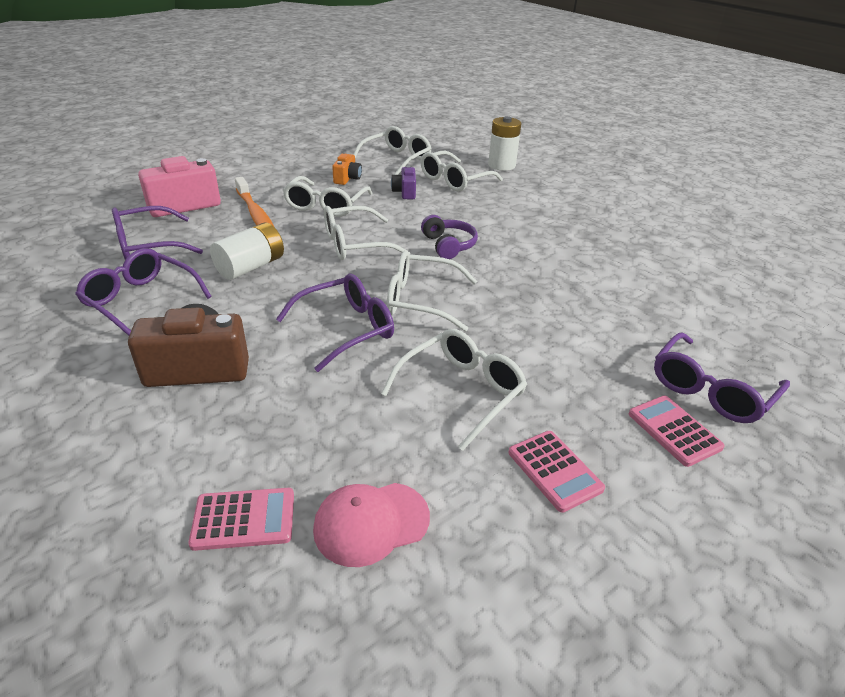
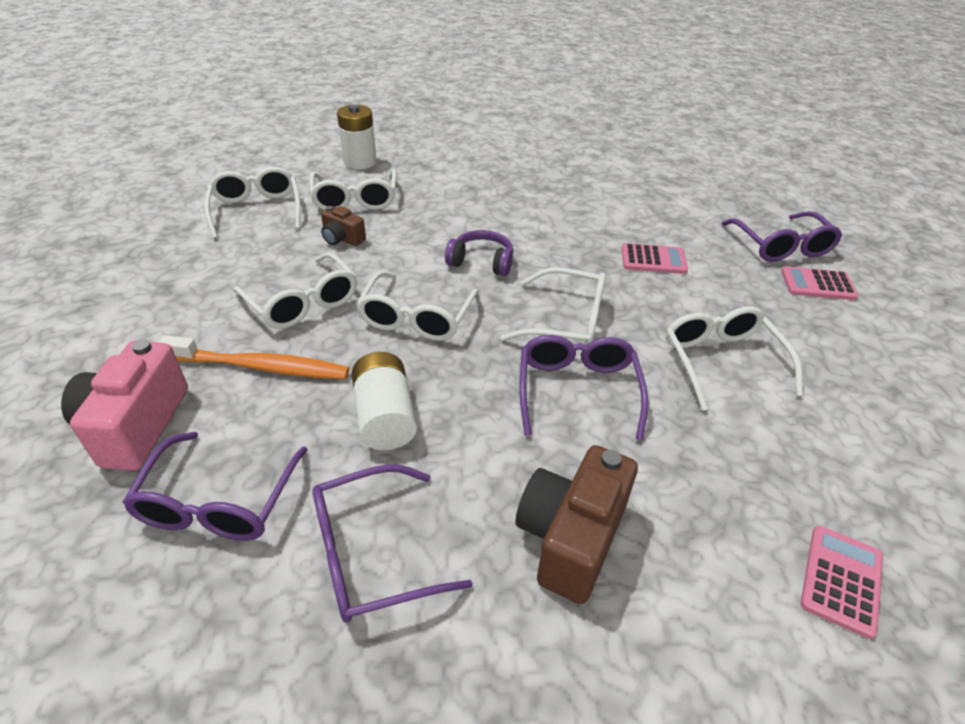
camera: 55 degrees left, 5 degrees up
pink cap [313,483,430,567] -> none
orange camera [332,154,362,185] -> none
white glasses [387,251,477,332] -> white glasses turned 120 degrees counterclockwise [500,267,606,345]
purple camera [391,165,416,199] -> brown camera [321,206,366,246]
pink calculator [508,431,605,513] -> pink calculator moved to [621,243,688,274]

